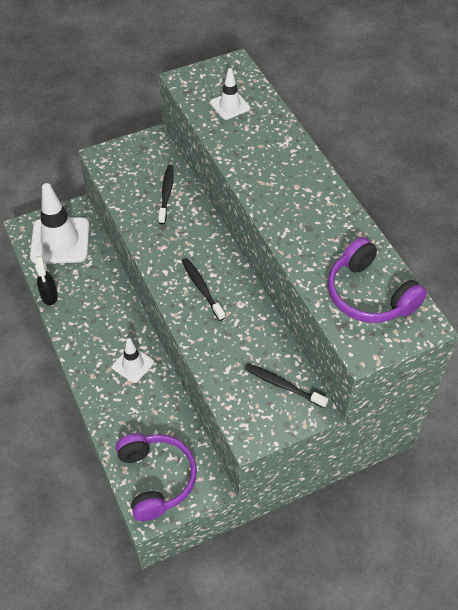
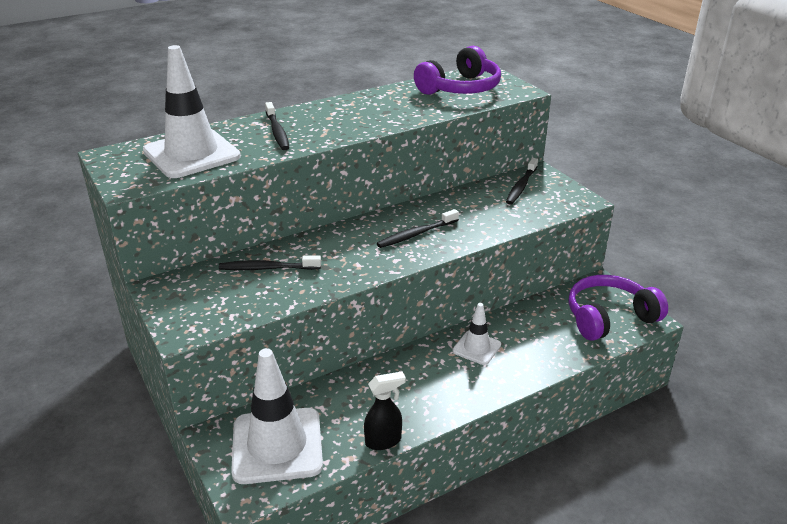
camera: 95 degrees left, 20 degrees down
white traffic cone [210,68,250,120] -> white traffic cone [143,45,241,178], size x1.93
none -> black toothbrush [265,102,289,150]

